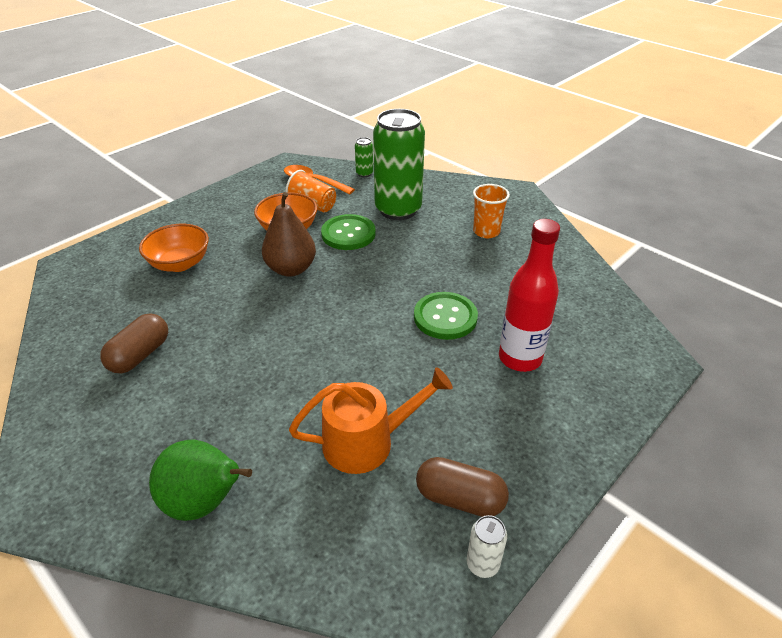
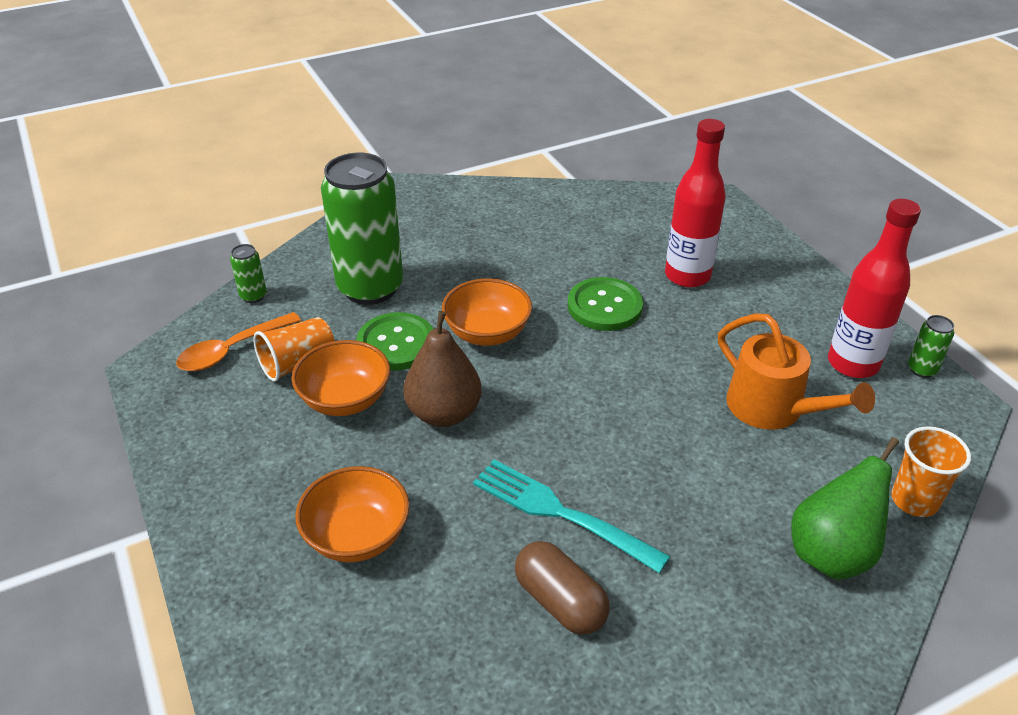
camera: 70 degrees left, 0 degrees up
orange watering can [289,367,453,474] -> orange watering can turned 135 degrees clockwise [718,314,875,430]
brown capsule [416,457,509,517] -> red bottle [828,199,921,378]
white can [467,515,507,578] -> green can [908,315,954,378]
orange cup [473,184,510,238] -> orange cup moved to [891,426,971,517]
none -> orange bowl [442,278,532,346]
none -> turquoise fork [473,460,670,573]

